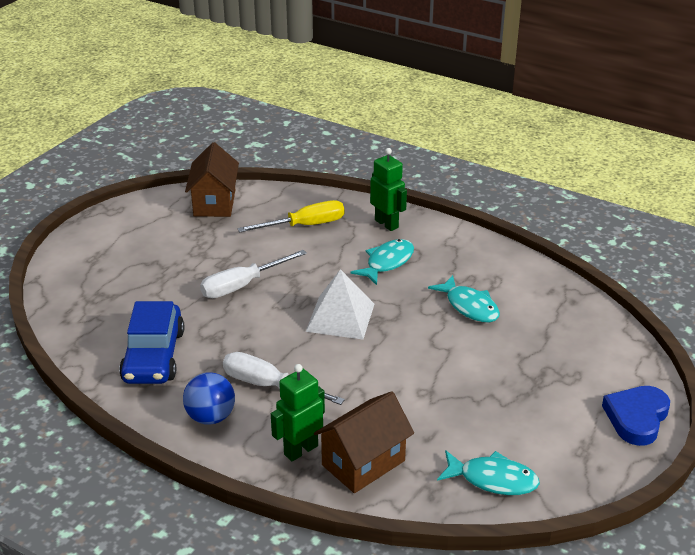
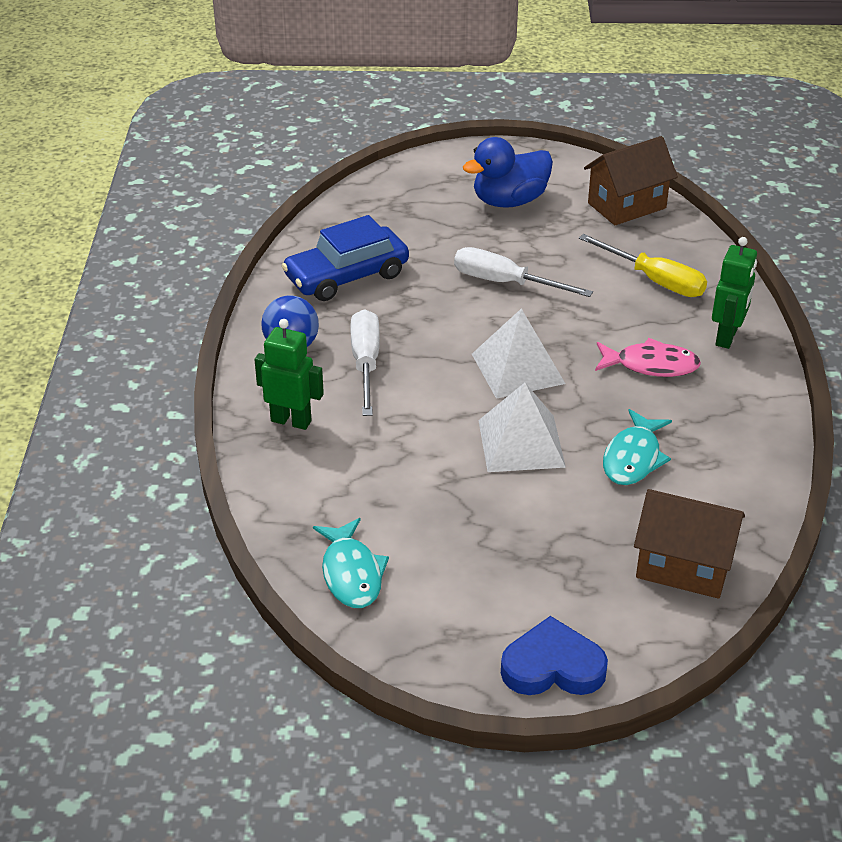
camera: 60 degrees right, 5 degrees up
brown house [314,391,414,493] -> brown house moved to [634,489,745,599]
turquoise fish [351,239,414,285] -> pink fish [595,338,701,377]
none -> blue duck [463,137,553,208]
none -> white pyramid [478,383,566,472]

